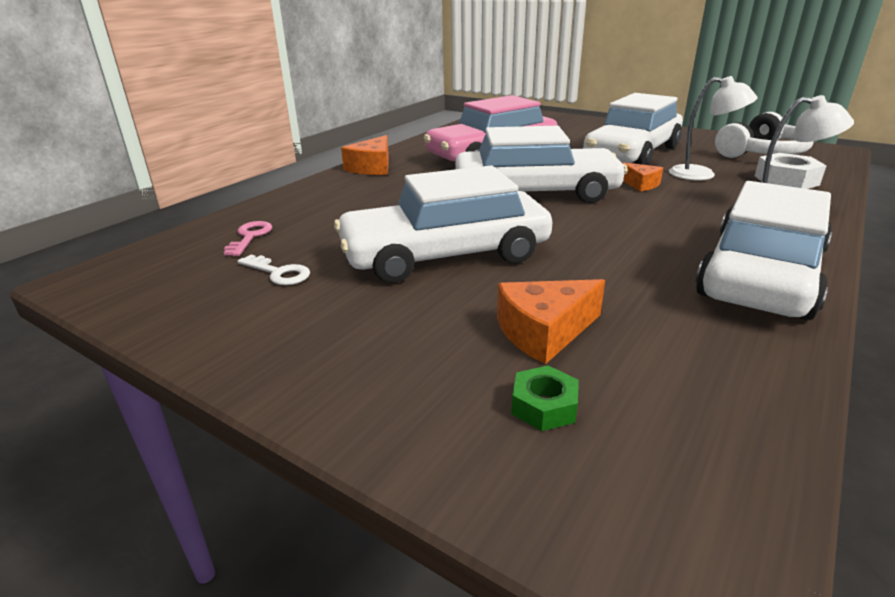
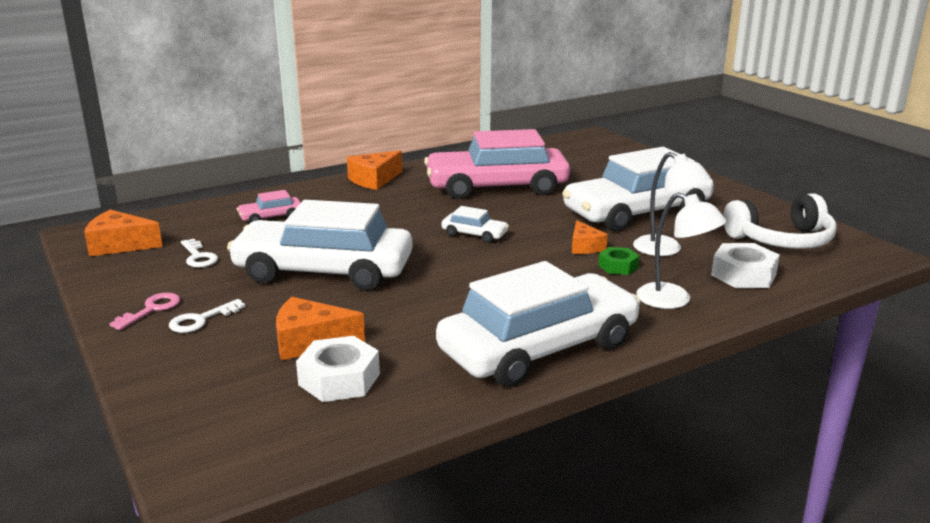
camera: 25 degrees right, 5 degrees down
pink key [224,221,272,256] -> pink key moved to [109,293,180,330]
white car [455,126,628,203] -> white car [441,206,509,243], size x0.41
green nut [511,365,579,431] -> green nut moved to [598,247,639,275]
none -> orange cheese [84,210,163,256]
none -> white key [169,299,246,333]
none -> pink car [237,190,301,223]
none -> white nut [296,336,380,402]

